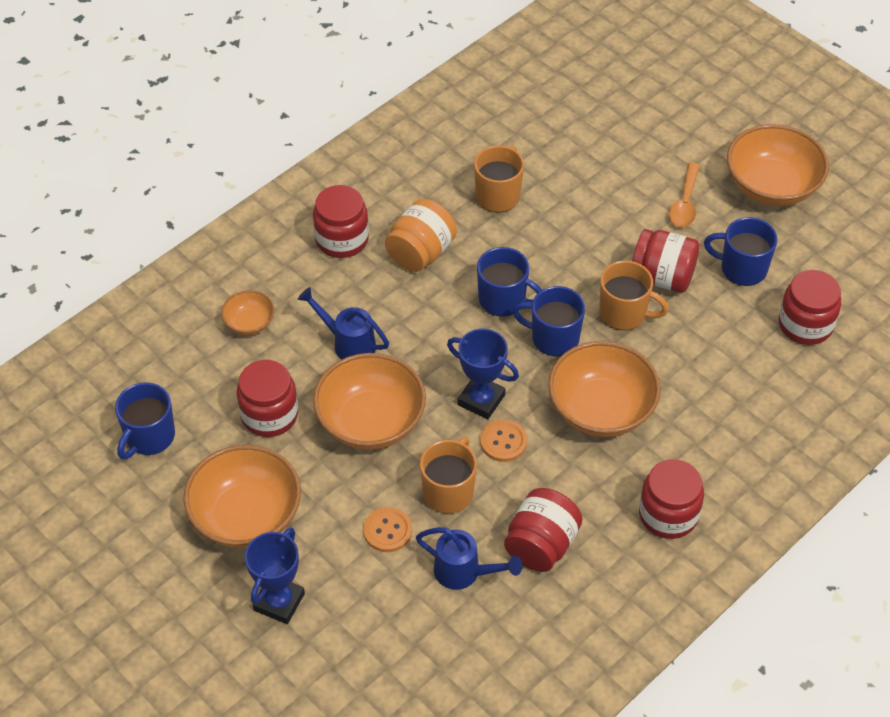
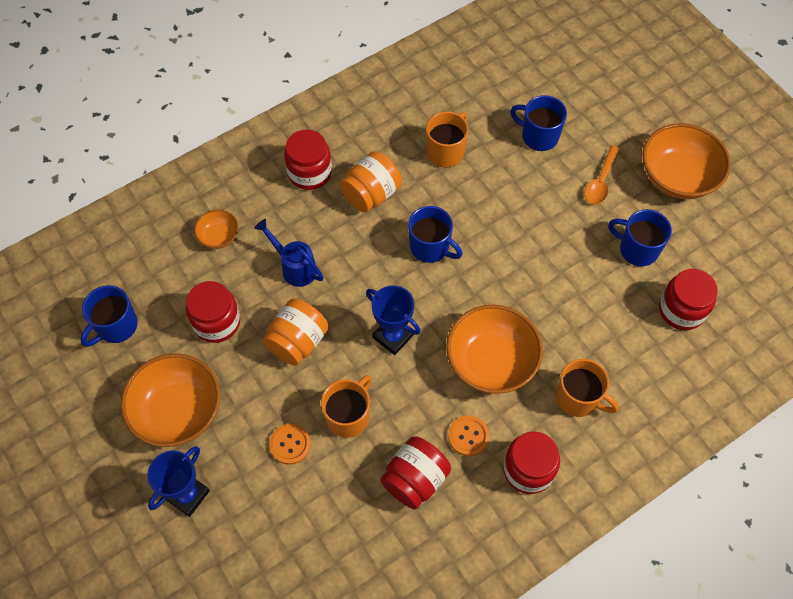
camera: 10 degrees right, 10 degrees up
orange bowl [313,353,426,450] -> orange jar [263,299,329,366]
blue watering can [416,527,522,590] -> none
orange button [480,420,527,462] -> orange button moved to [448,415,489,456]
blue mug [513,286,585,357] -> blue mug moved to [510,95,567,151]
orange mug [599,261,669,330] -> orange mug moved to [556,359,619,417]
red jar [632,229,700,293] -> none

